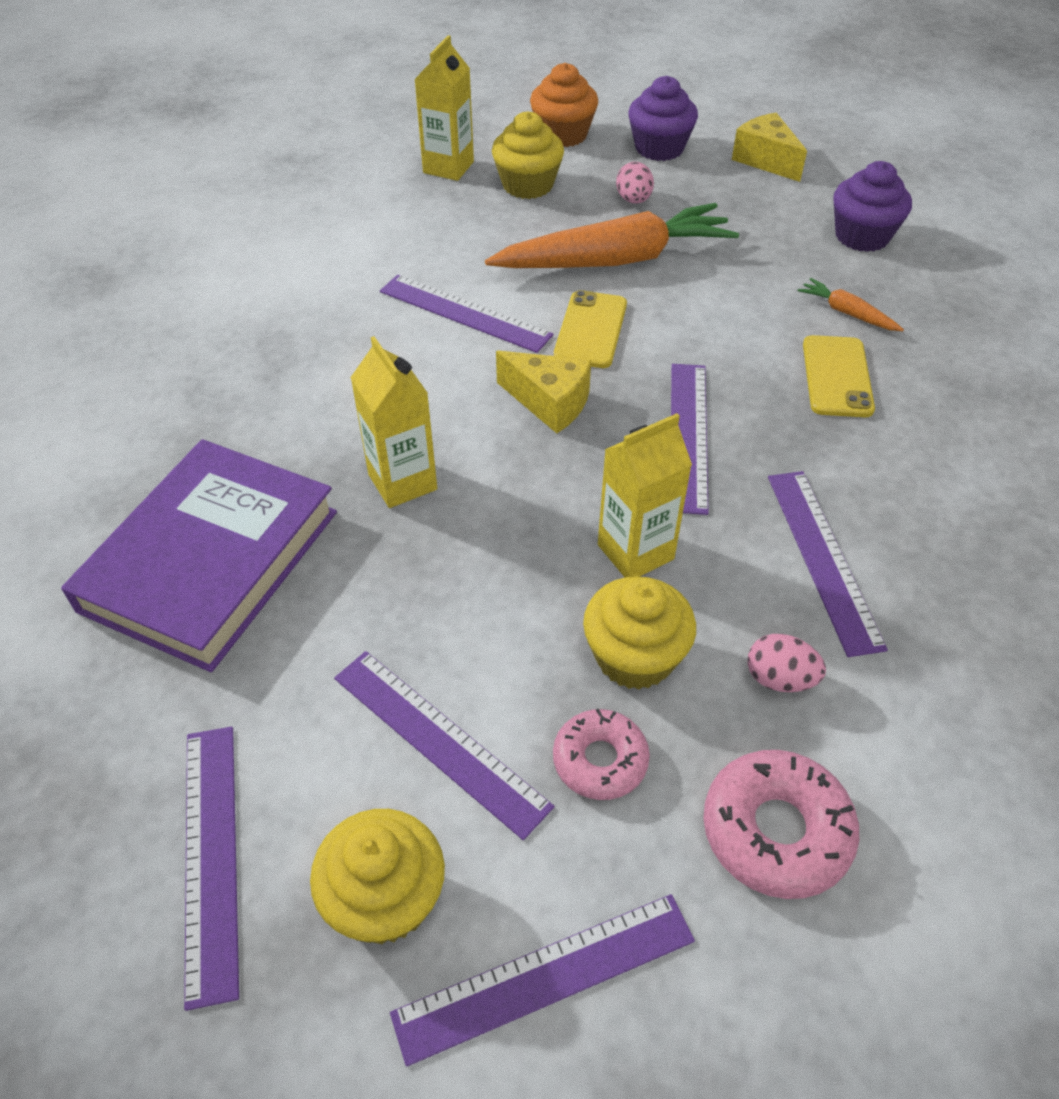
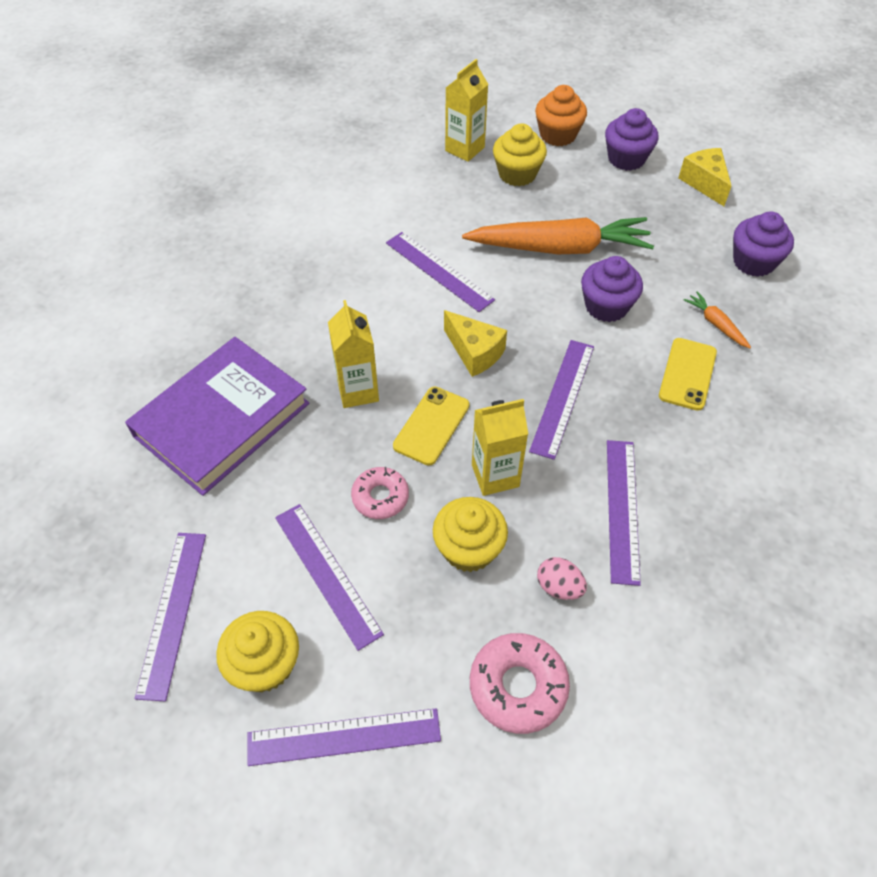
camera: 15 degrees right, 5 degrees up
pink donut [553,709,650,800] -> pink donut moved to [351,467,409,519]
yellow phone [554,290,627,368] -> yellow phone moved to [393,387,470,466]
pink egg [616,162,654,204] -> none
none -> purple cupcake [581,256,643,322]

